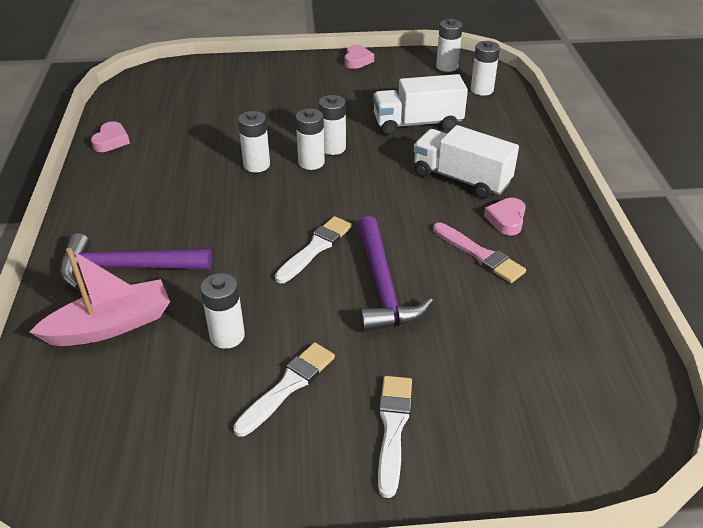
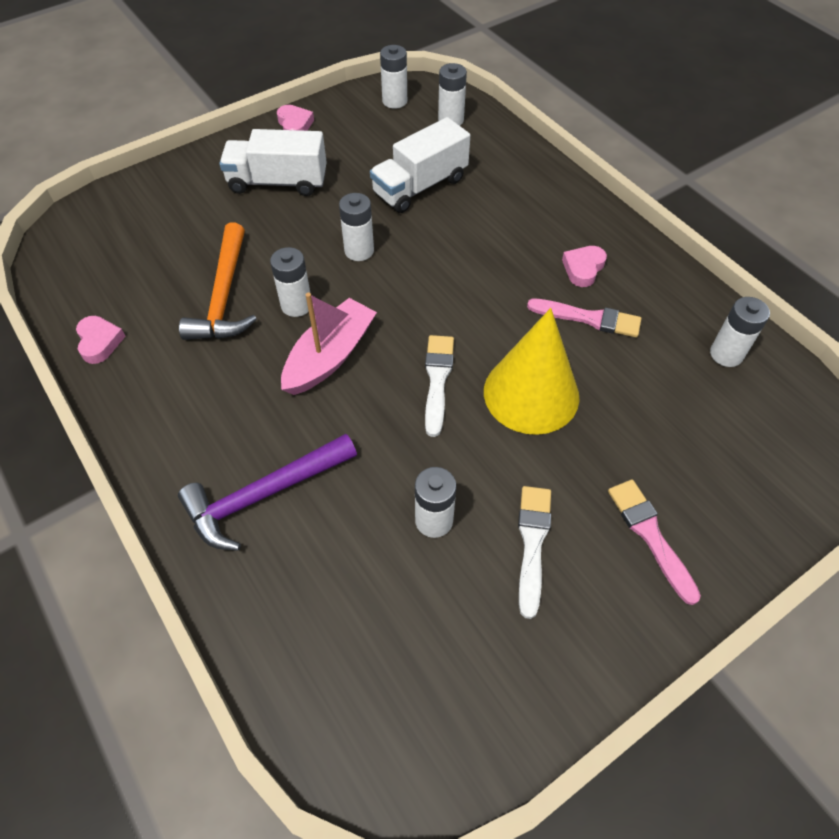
camera: 30 degrees left, 15 degrees up
pink boat [30,248,170,346] -> pink boat moved to [281,293,377,395]
white battery [296,109,325,170] -> white battery moved to [710,297,770,367]
purple hammer [357,216,433,332] -> yellow cone [484,308,579,435]
white brush [378,376,412,498] -> pink brush [608,480,701,605]
white truck [413,125,519,199] -> white truck moved to [219,129,327,196]
pink heart [484,198,526,235] -> pink heart turned 45 degrees clockwise [562,246,607,287]
none -> orange hammer [179,223,257,340]

